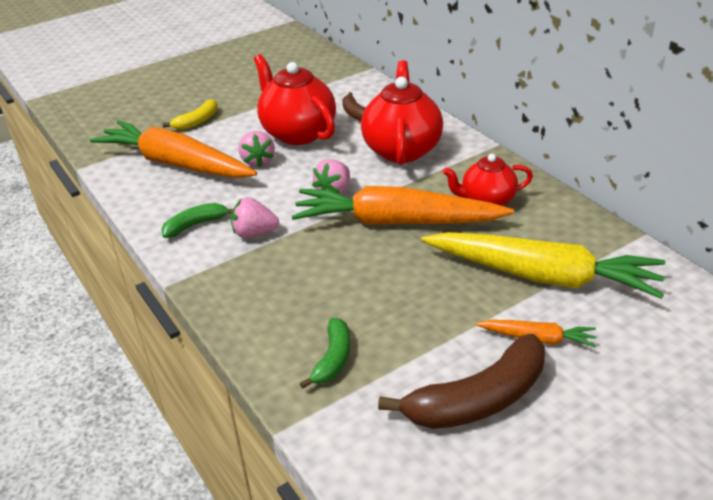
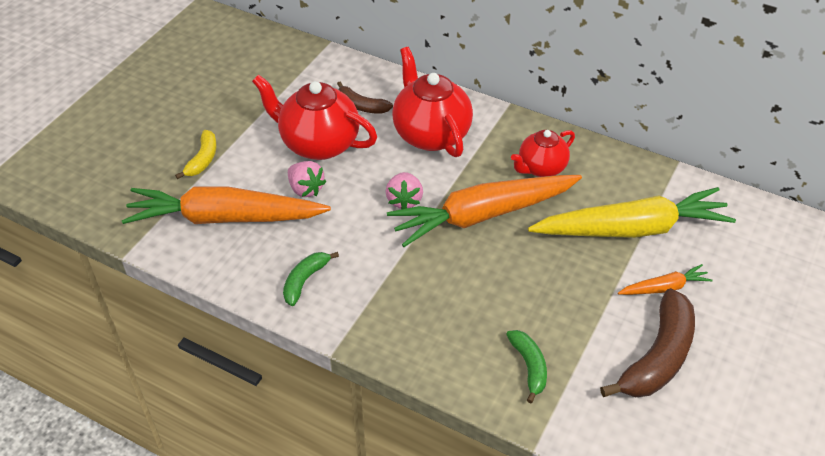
camera: 30 degrees left, 10 degrees up
pink strawberry [231,197,279,238] -> none

